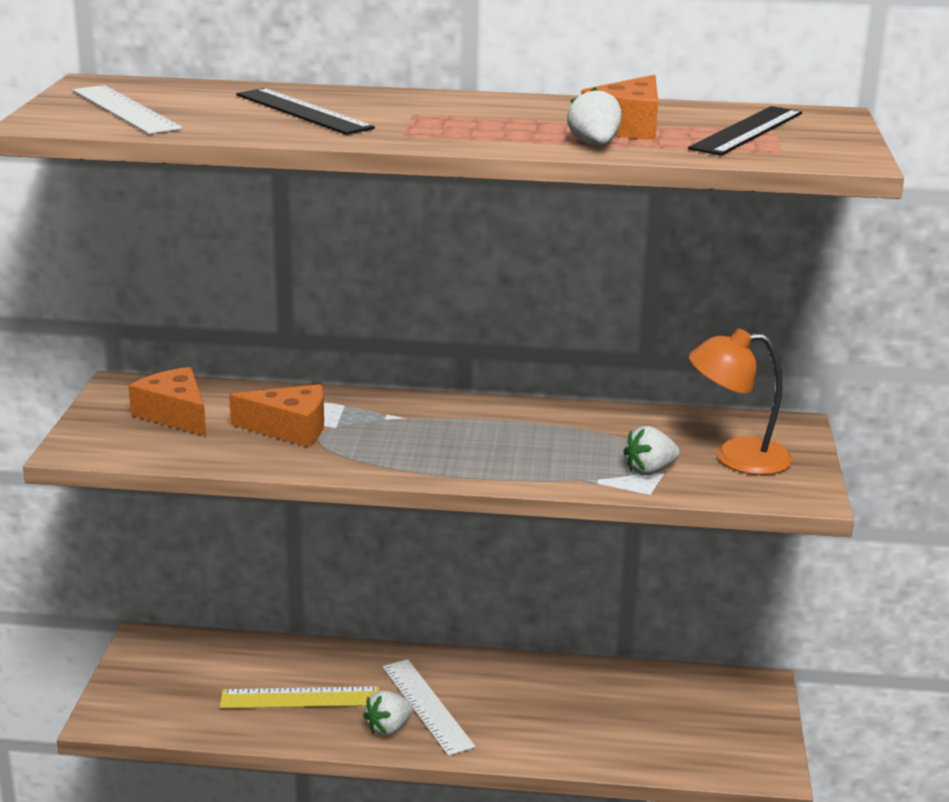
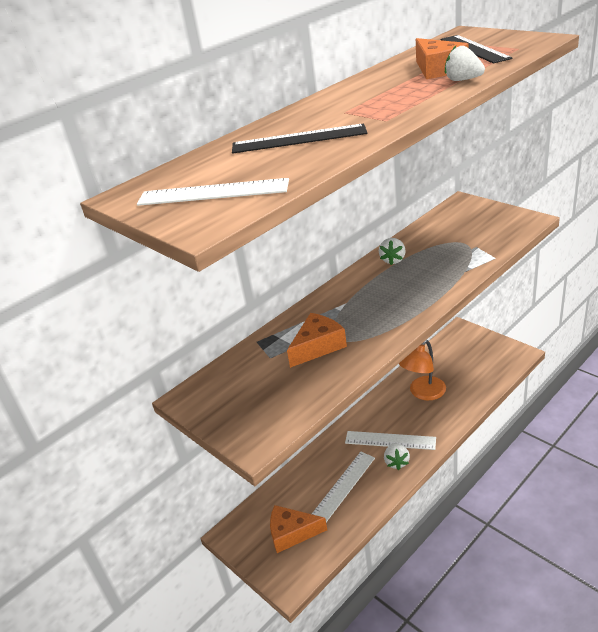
camera: 45 degrees left, 10 degrees up
orange cheese [129,367,206,436] -> orange cheese moved to [270,505,327,553]
yellow ruler [220,686,379,709] -> white ruler [312,452,375,522]
white strawberry [623,426,680,475] -> white strawberry moved to [379,238,406,265]
orange lamp [689,329,793,475] -> orange lamp moved to [399,340,446,400]

